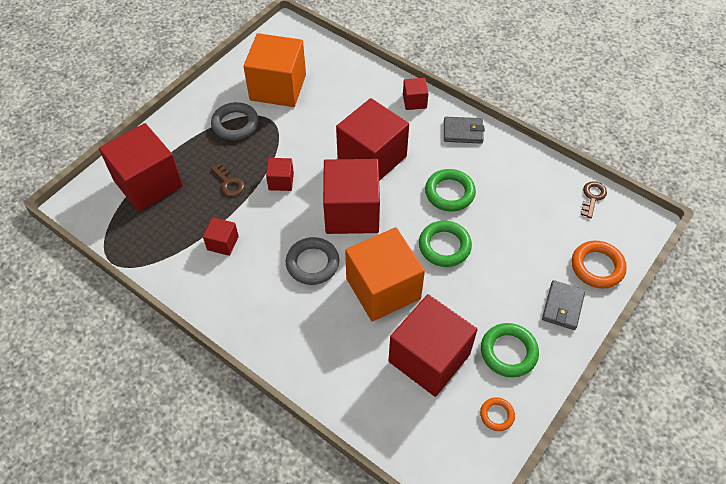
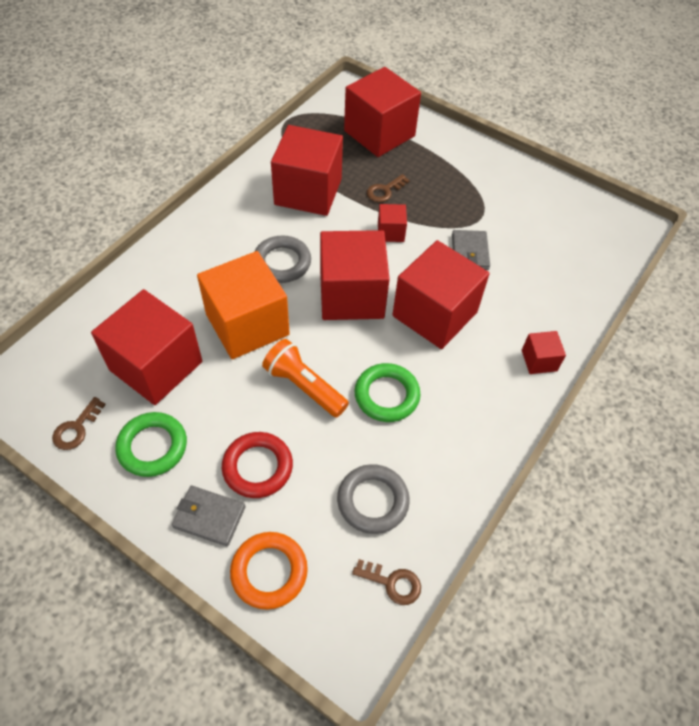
camera: 85 degrees right, 0 degrees up
red cube [203,217,239,256] -> red cube [271,125,343,216], size x2.20
grey ring [211,102,259,140] -> grey ring moved to [337,464,410,534]
orange cube [243,33,306,107] -> none
green ring [419,221,472,267] -> orange flashlight [262,339,349,417]
grey wallet [444,117,485,144] -> grey wallet moved to [452,230,490,270]
orange ring [480,397,515,431] -> brown key [52,397,106,450]
none -> red ring [222,432,293,498]

